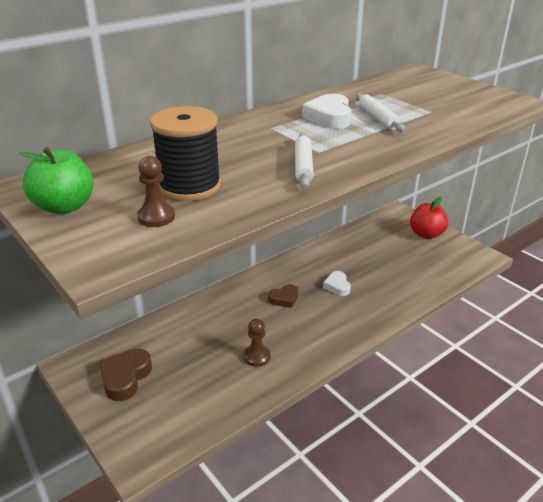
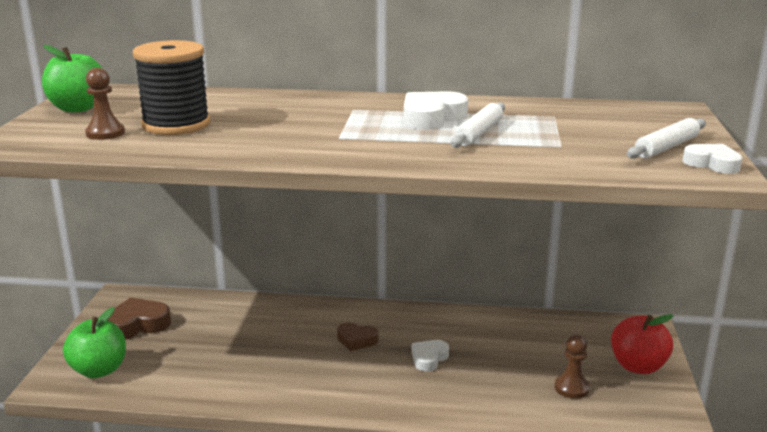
camera: 45 degrees right, 10 degrees down
brown pawn [244,319,270,367] -> brown pawn moved to [555,335,590,399]
white rolling pin [295,133,314,188] -> white rolling pin moved to [627,118,706,159]
none -> green apple [63,307,126,378]
none -> white heart [683,144,743,174]

